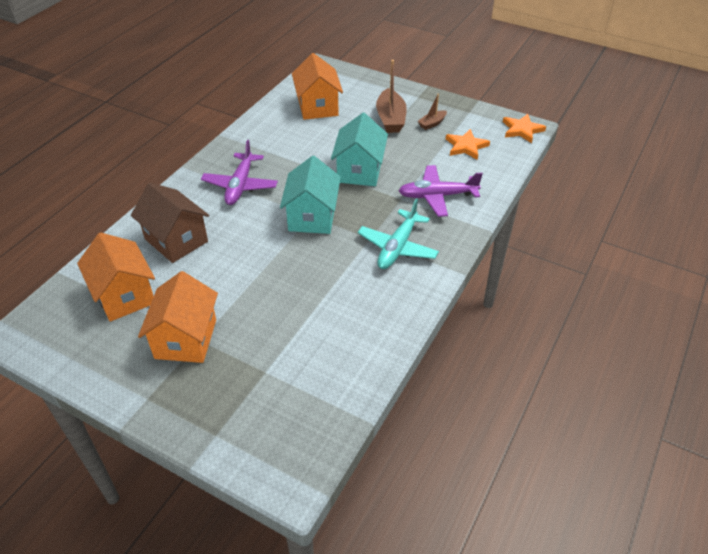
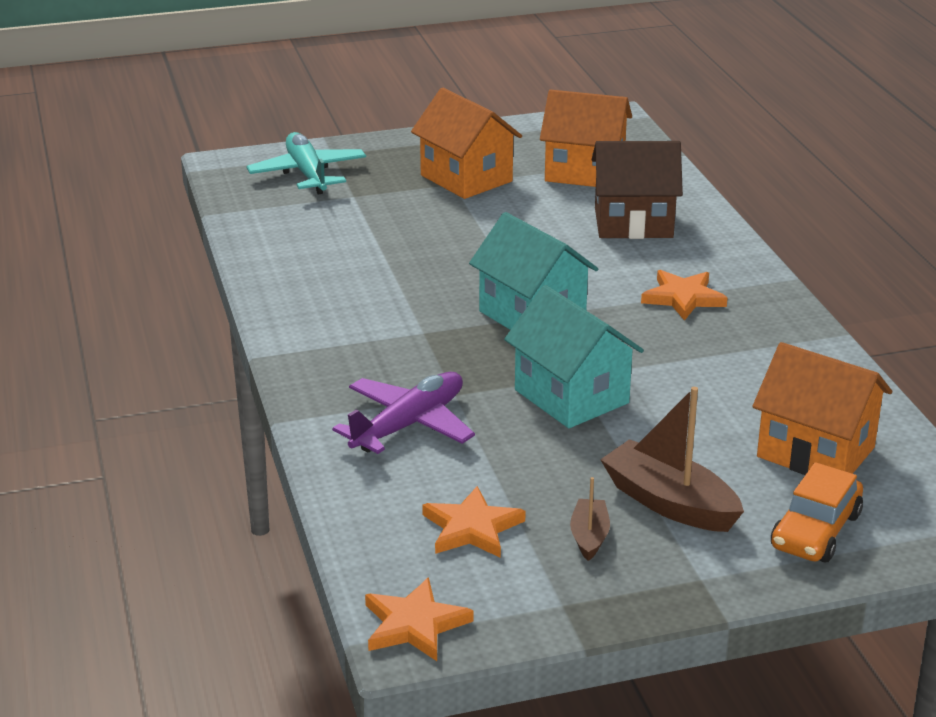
camera: 135 degrees right, 15 degrees down
purple plane [201,140,278,205] -> orange star [641,270,728,321]
turquoise plane [358,199,439,269] -> turquoise plane moved to [246,132,366,195]
none -> orange car [771,462,863,563]

